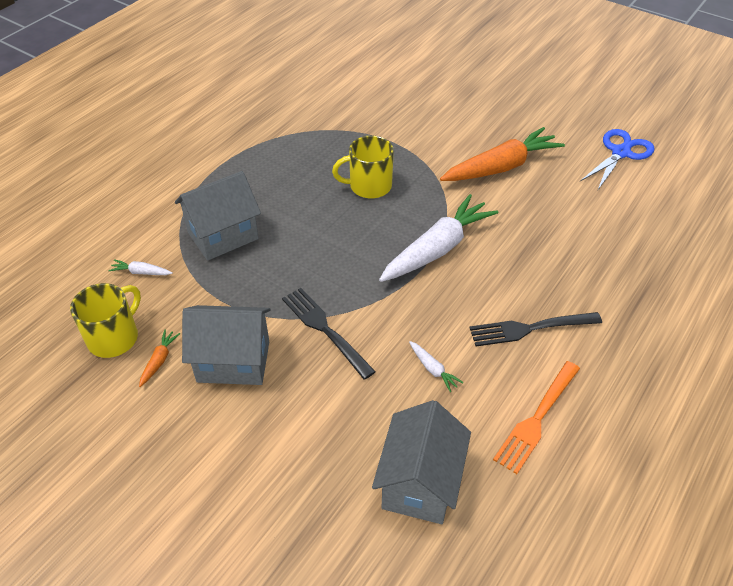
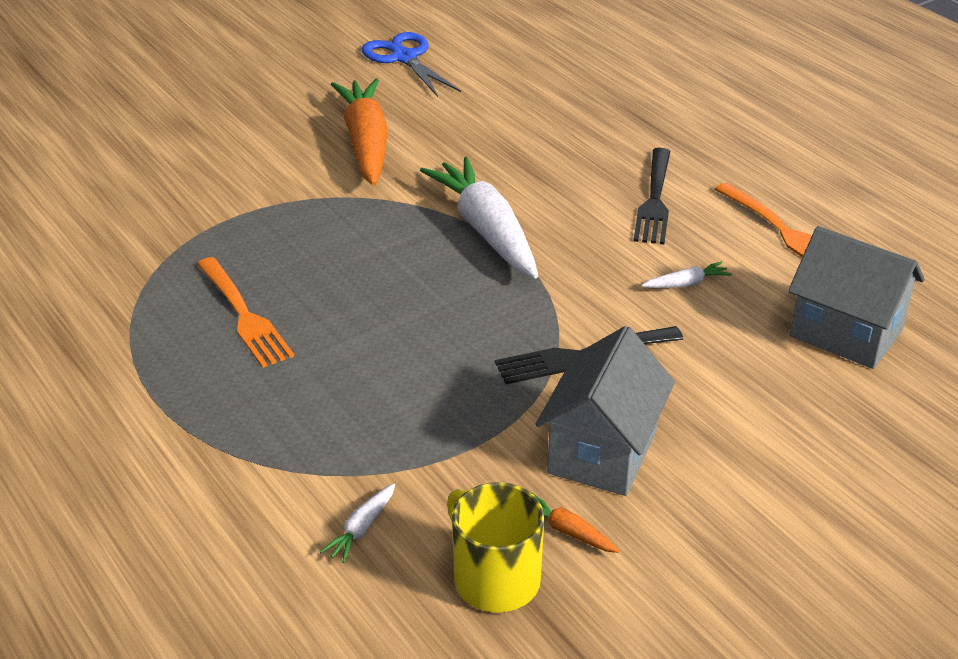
camera: 70 degrees left, 10 degrees down
grey house [175,171,261,261] -> none
yellow mug [332,135,394,199] -> none
none -> orange fork [197,257,294,368]

